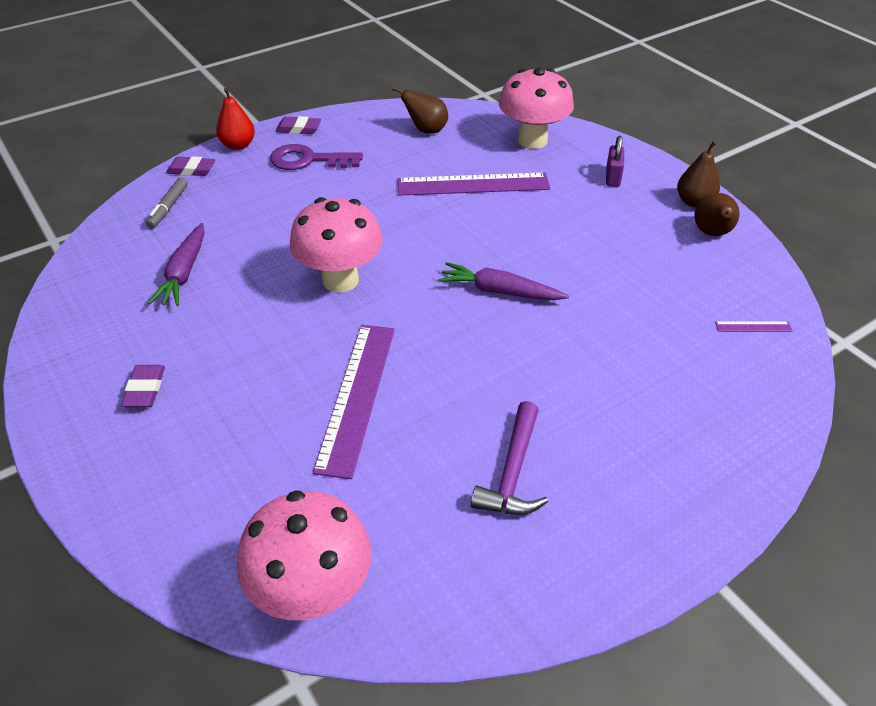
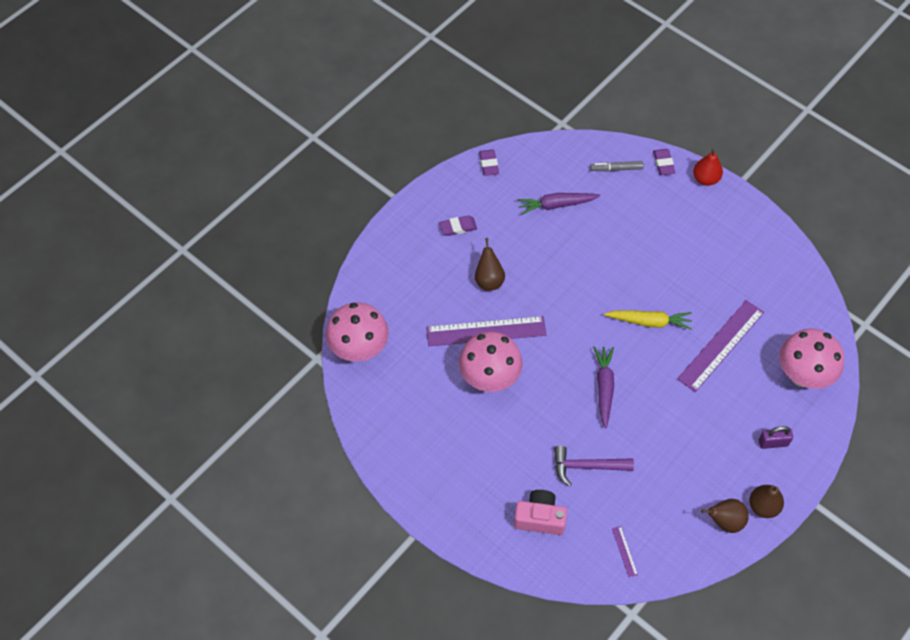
camera: 75 degrees right, 15 degrees up
purple key [270,144,363,170] -> none
purple eraser [276,116,322,134] -> purple eraser moved to [479,149,499,176]
pink mushroom [290,197,383,293] -> pink mushroom moved to [459,332,523,392]
brown pear [392,86,448,133] -> brown pear moved to [475,238,505,291]
purple ruler [397,173,550,196] -> purple ruler turned 60 degrees clockwise [677,300,764,392]
purple hammer [471,401,548,515] -> purple hammer moved to [554,446,634,486]
none -> pink camera [514,490,567,535]
none -> yellow carrot [604,310,692,330]

